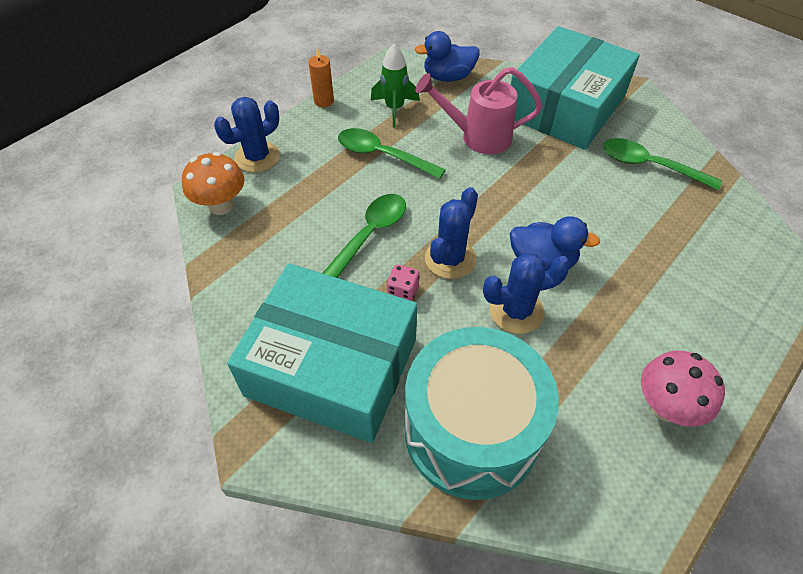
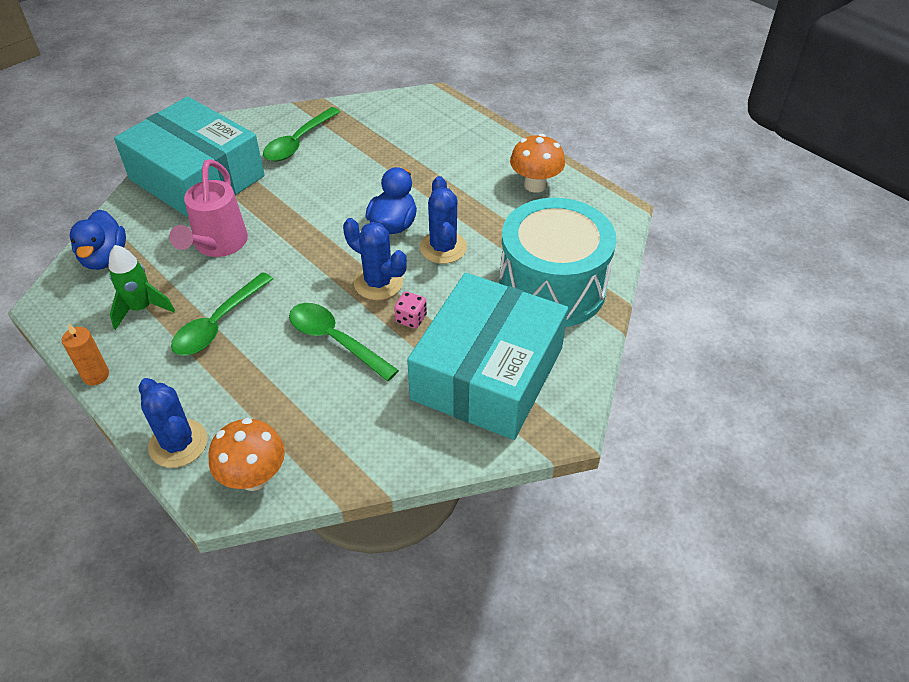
camera: 85 degrees left, 5 degrees down
pink mushroom [641,351,725,427] -> orange mushroom [510,134,565,193]

